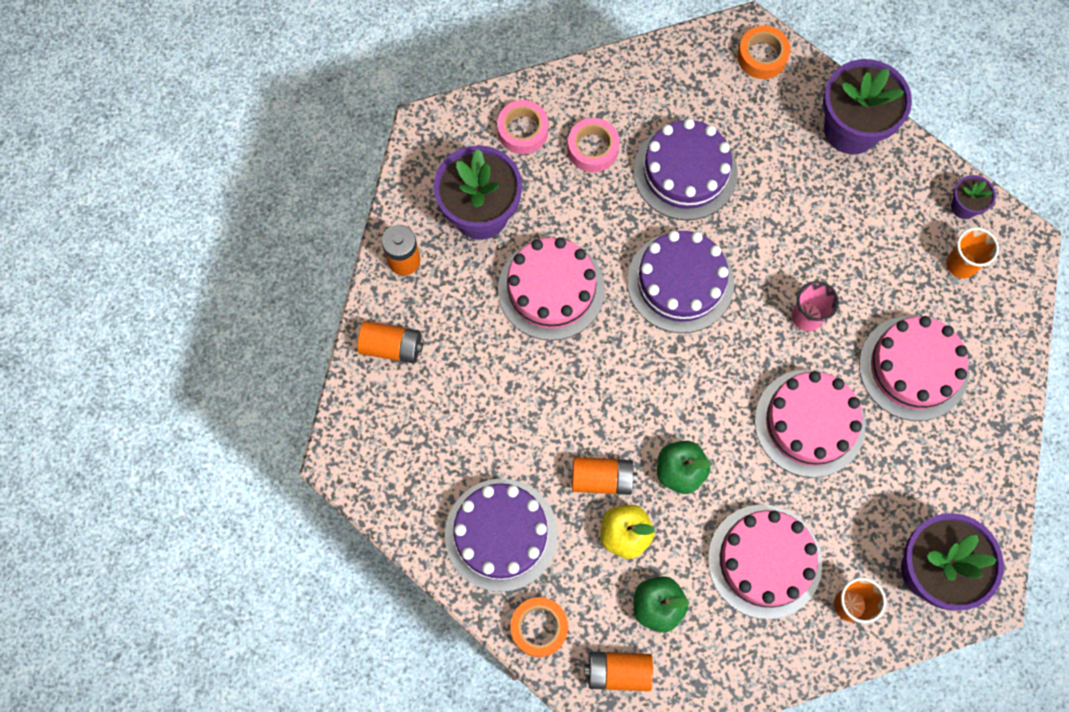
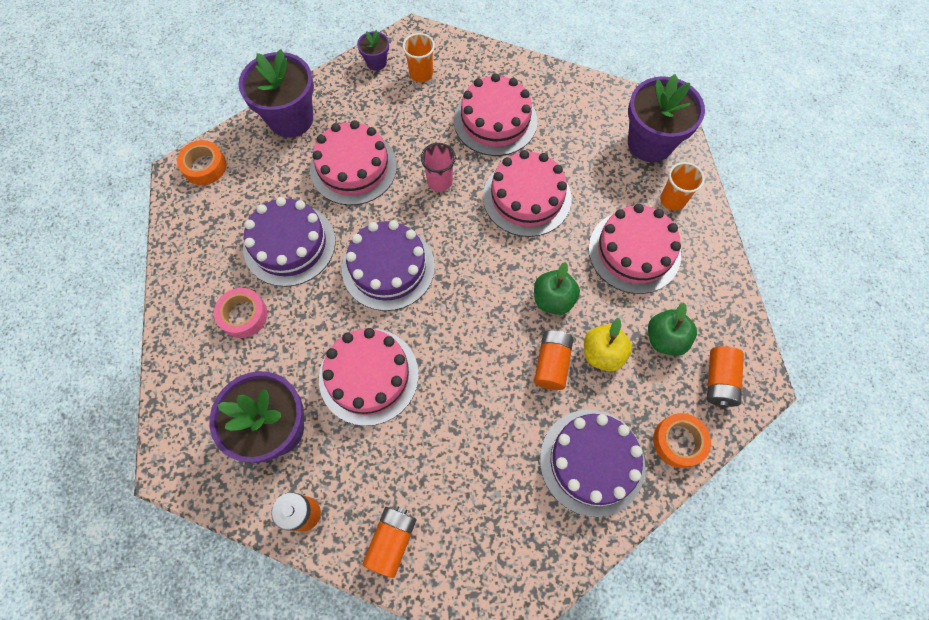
camera: 80 degrees left, 5 degrees down
pink tape [497,100,549,154] -> none
none -> pink cake [310,120,397,205]

